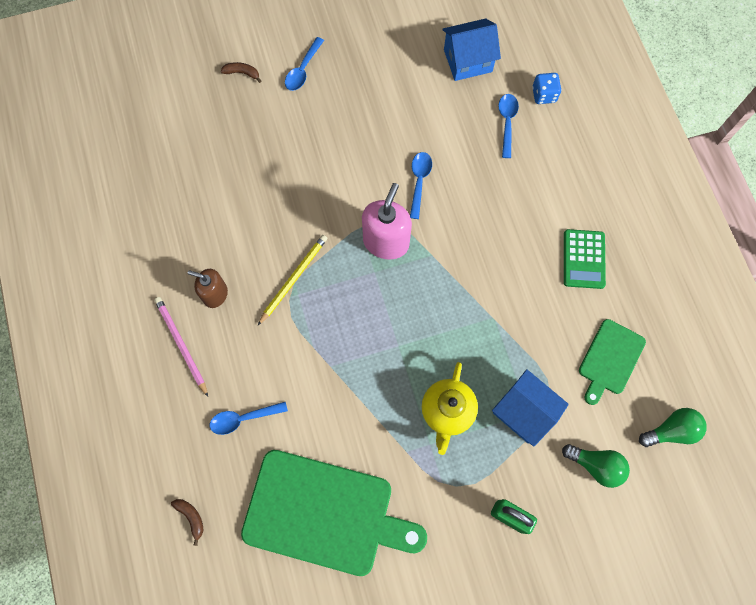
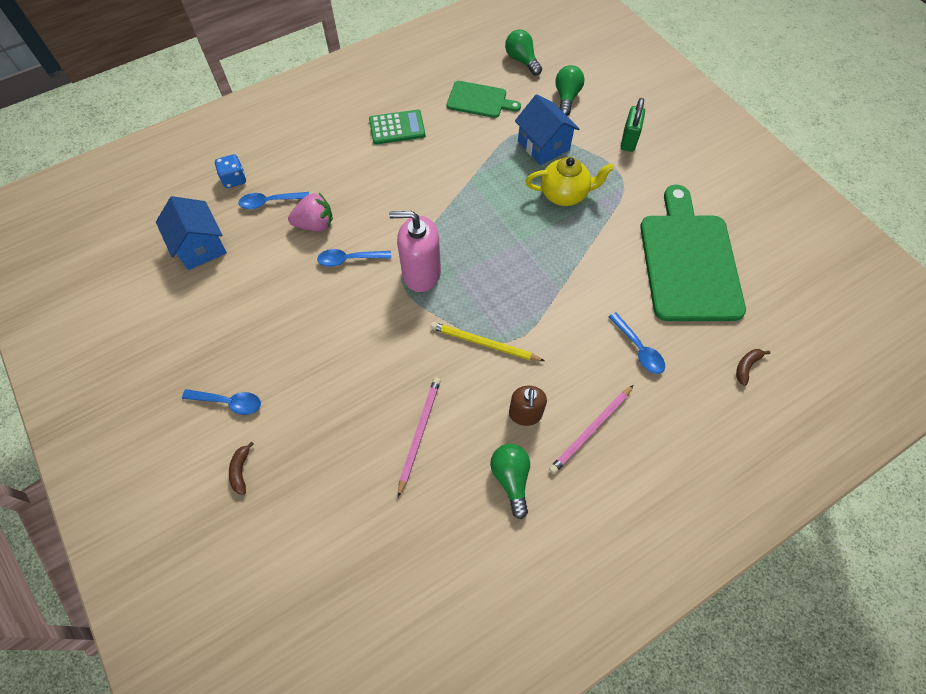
camera: 105 degrees left, 10 degrees down
blue house [492,369,569,447] -> blue house turned 60 degrees counterclockwise [515,94,579,165]
none -> pink strawberry [288,193,333,232]
none -> pink pencil [398,377,441,497]
none -> green light bulb [490,444,530,519]

